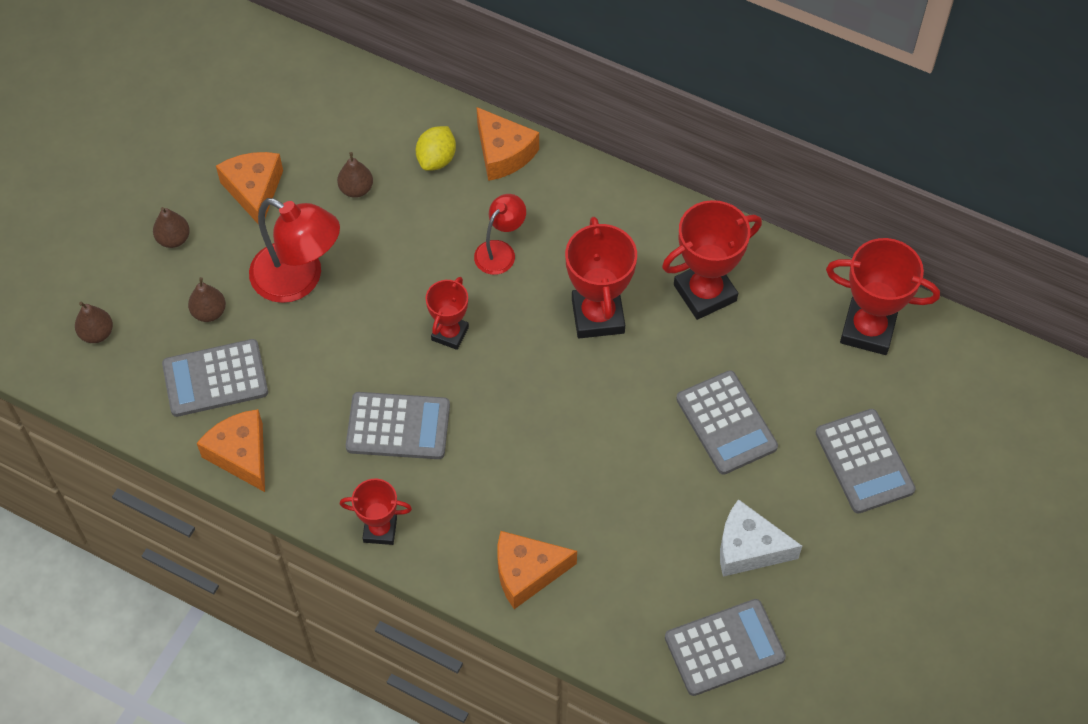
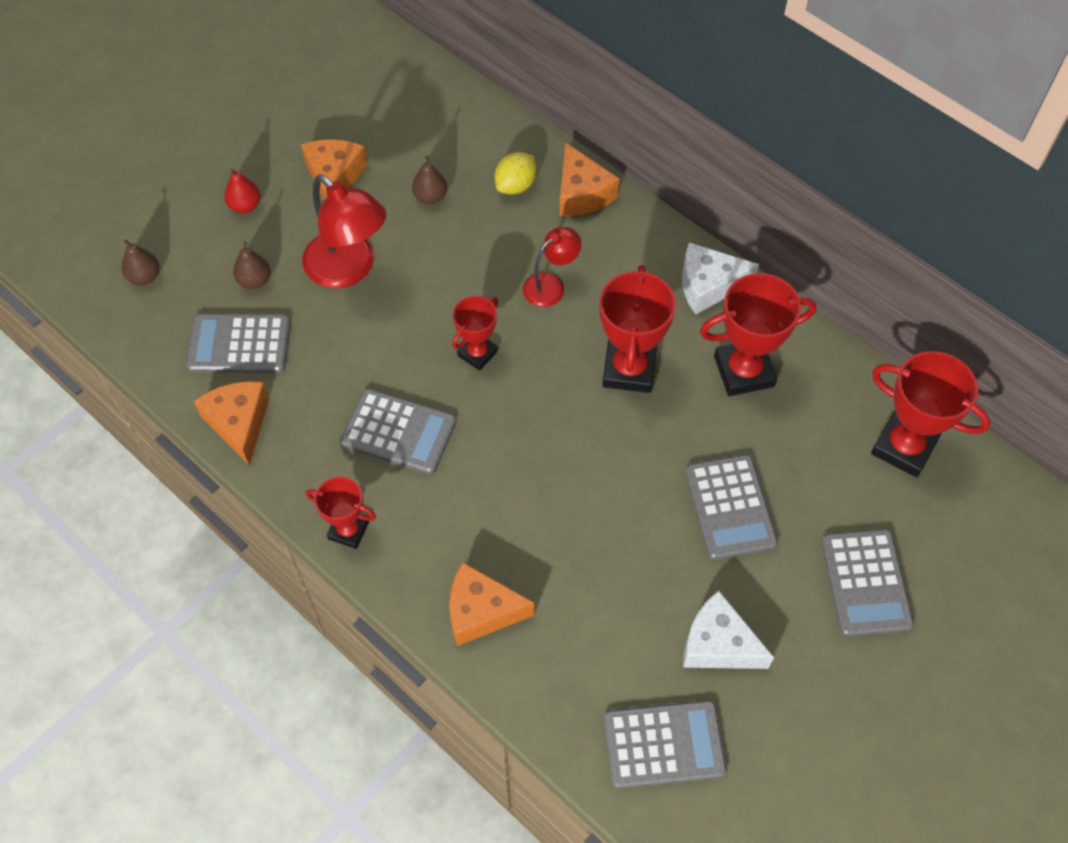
camera: 15 degrees right, 0 degrees up
brown pear [153,207,190,248] -> red pear [224,168,261,213]
none -> white cheese [682,242,759,315]

